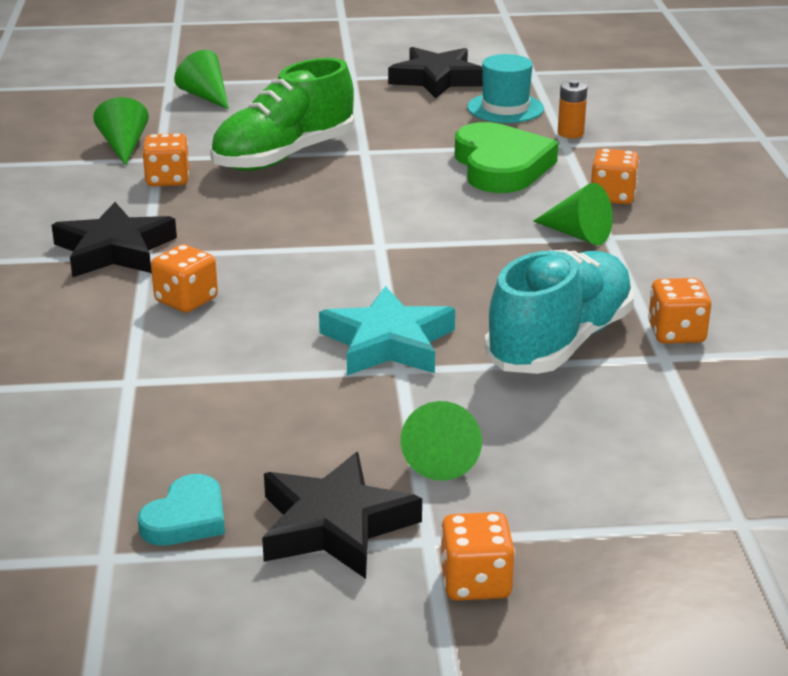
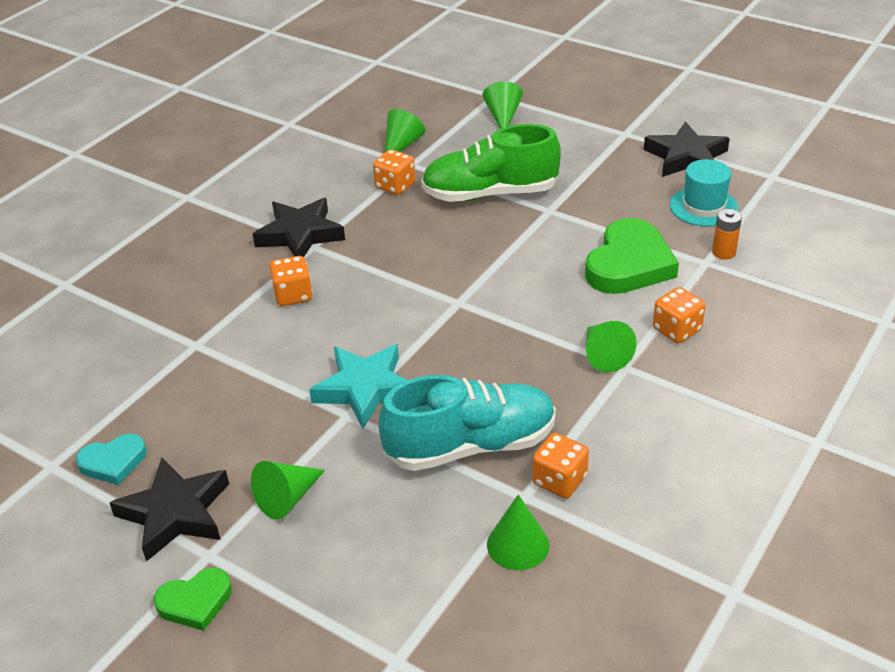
camera: 40 degrees right, 10 degrees up
orange dice [440,512,515,601] -> green heart [154,568,232,631]
none -> green cone [487,494,549,570]

